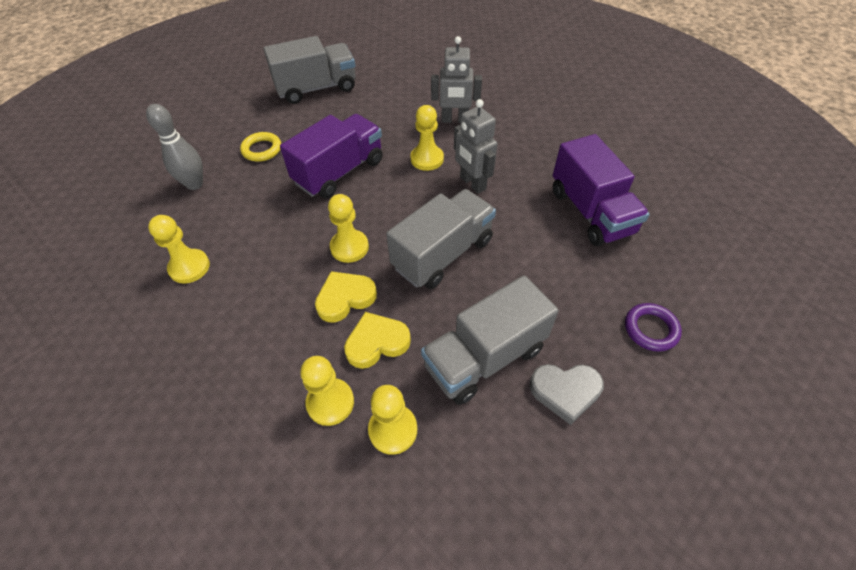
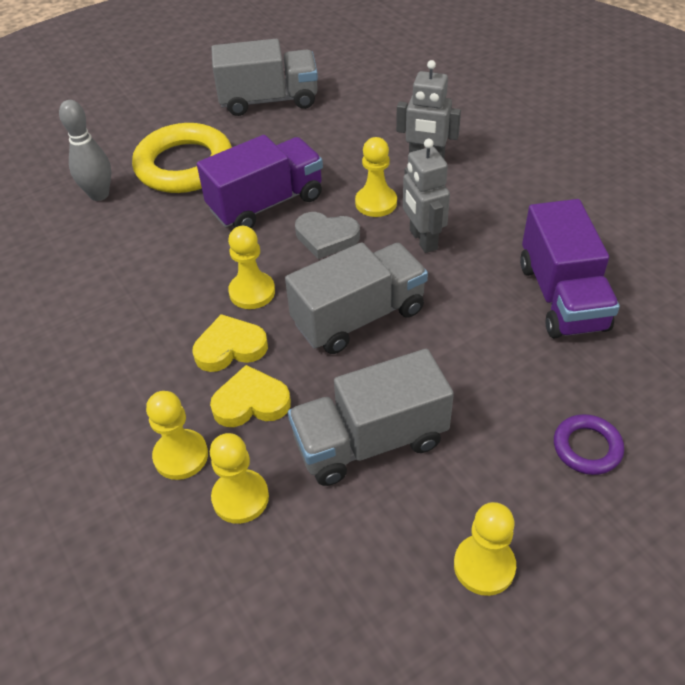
camera: 15 degrees right, 5 degrees down
yellow pawn [148,215,210,284] -> yellow pawn moved to [454,502,516,596]
yellow ring [240,132,281,162] -> yellow ring [132,123,232,193], size x2.04
grey heart [529,364,604,425] -> grey heart moved to [295,212,360,259]

